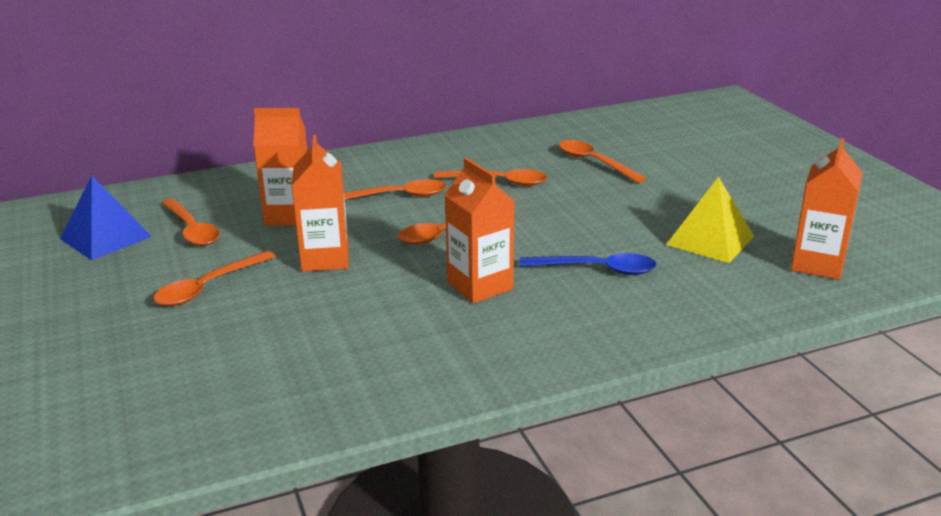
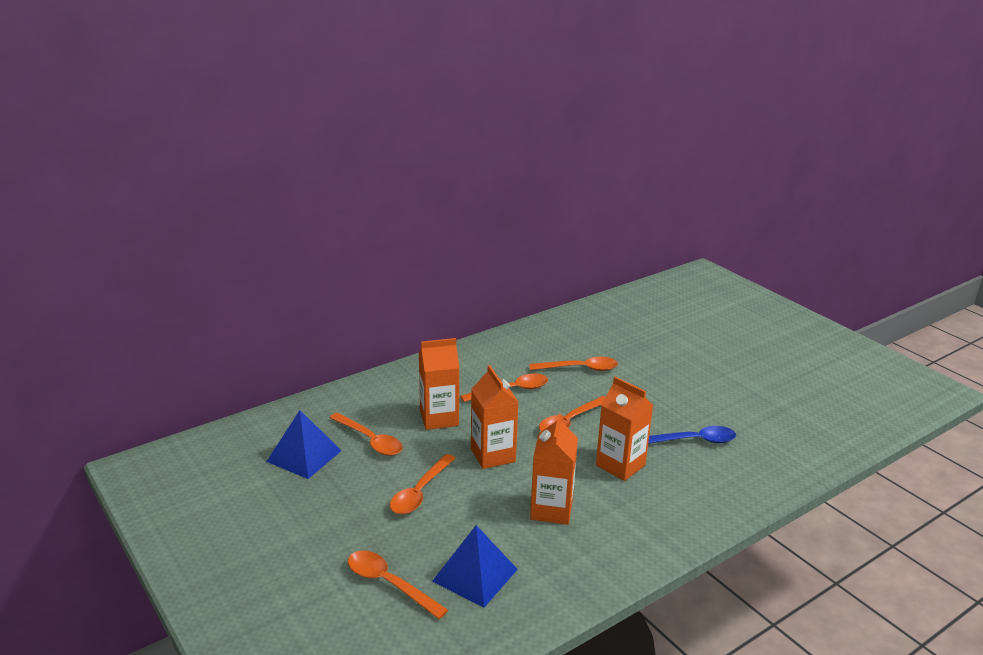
camera: 15 degrees left, 0 degrees up
orange spoon [559,140,646,183] -> orange spoon moved to [348,551,448,619]
yellow pyramid [666,177,754,263] -> none
orange carton [791,138,863,280] -> orange carton moved to [530,414,578,525]
none -> blue pyramid [432,525,518,607]

